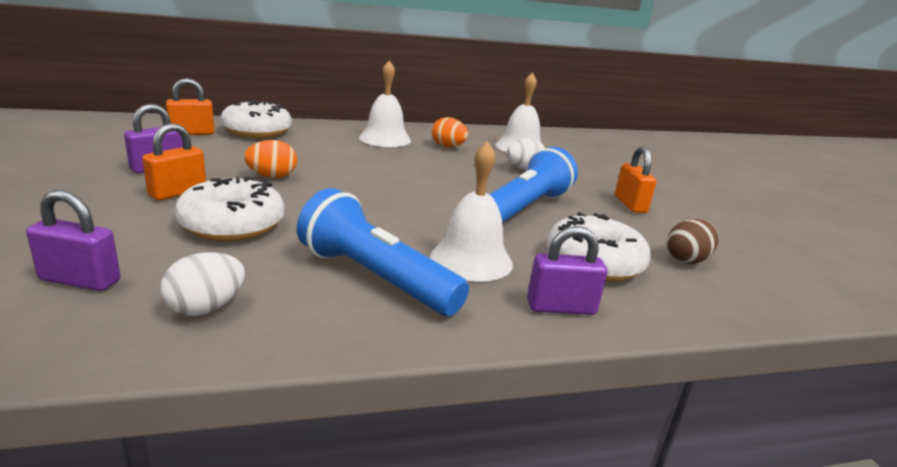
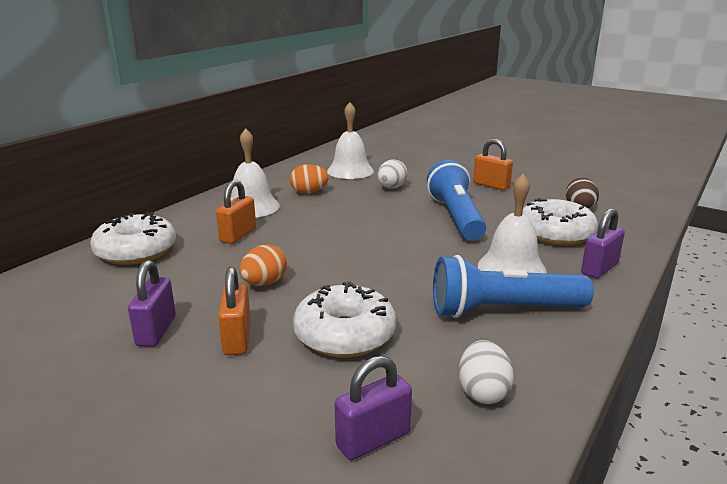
camera: 40 degrees left, 0 degrees up
orange padlock [166,78,214,135] -> orange padlock moved to [216,180,256,244]

